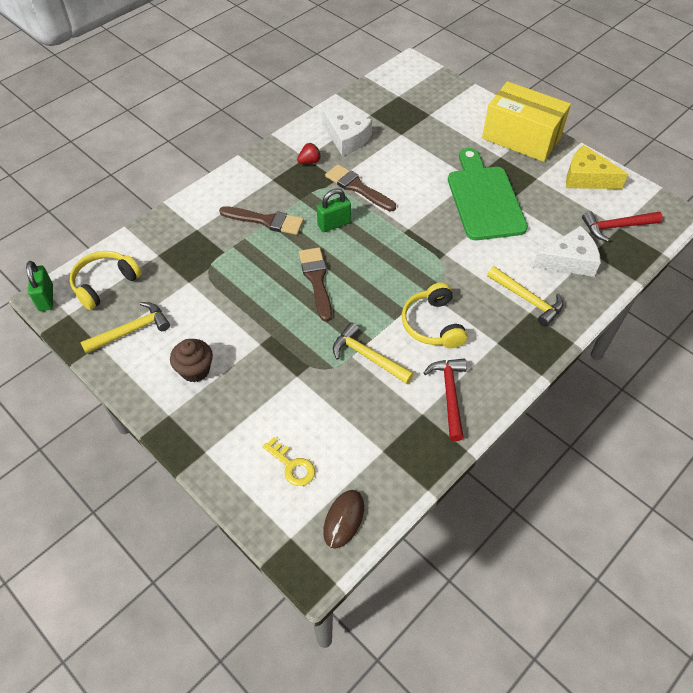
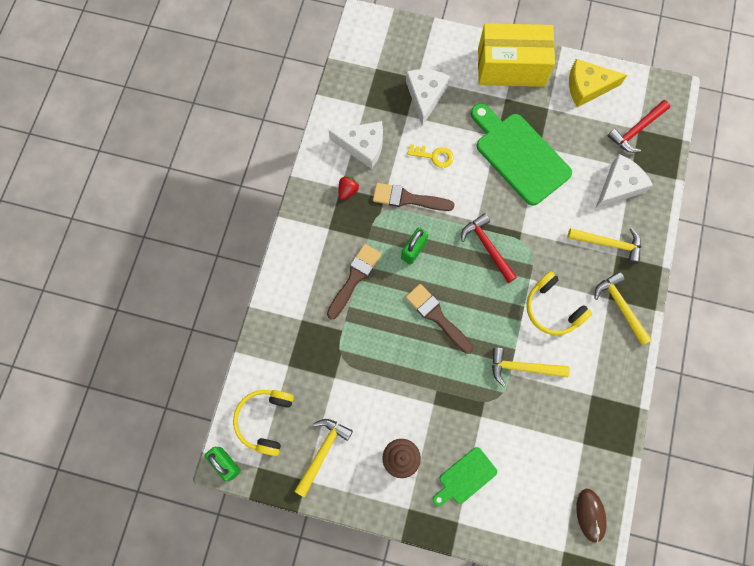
camera: 30 degrees left, 20 degrees up
brown brush [219,206,304,235] -> brown brush turned 45 degrees counterclockwise [327,244,381,320]
yellow key [263,437,315,486] -> yellow key moved to [408,144,454,168]
red hammer [424,358,467,441] -> red hammer moved to [461,213,517,283]
none -> white cheese [406,69,450,126]
none -> green cutting board [433,447,497,506]
none -> yellow hammer [594,272,652,345]

